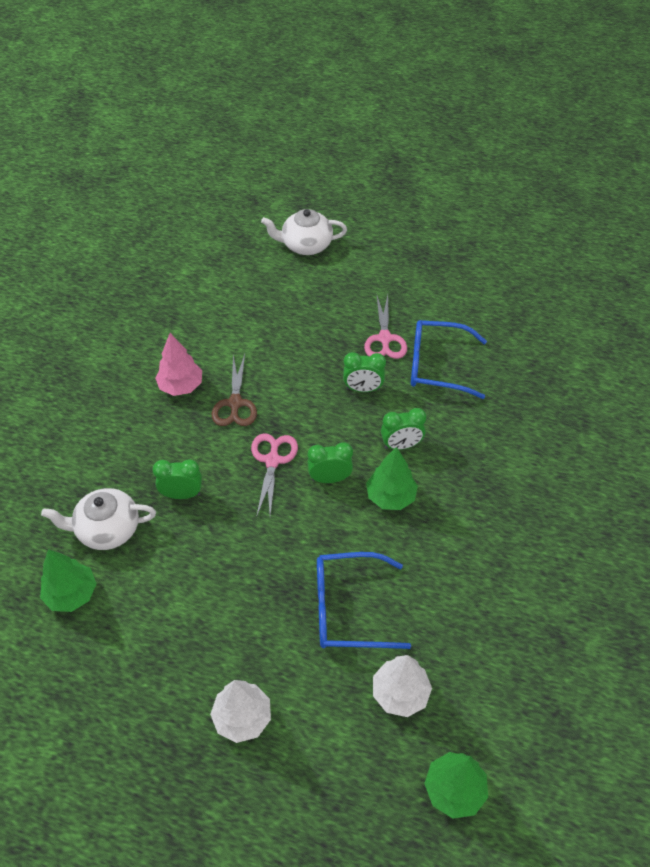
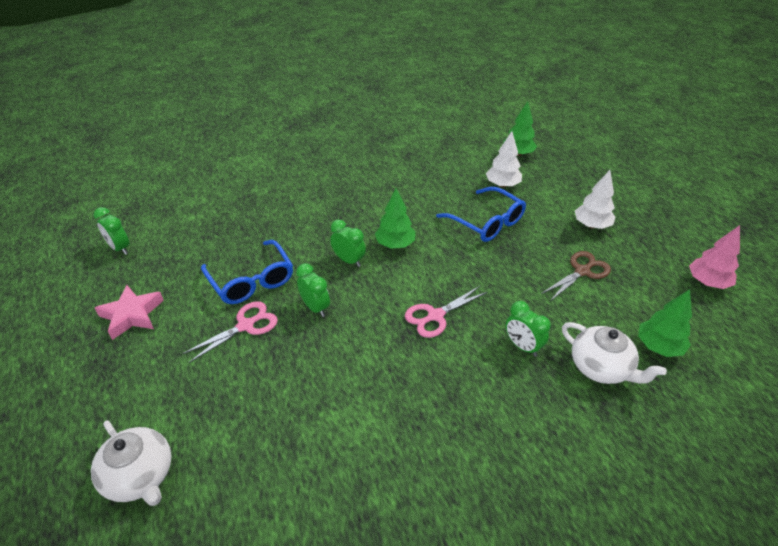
camera: 130 degrees left, 10 degrees down
pink tree [155,333,202,396] -> pink tree moved to [689,225,740,289]
brown scissors [212,354,257,426] -> brown scissors moved to [541,251,611,301]
green clock [307,442,353,483] -> green clock moved to [94,207,129,255]
none -> pink star [95,285,164,340]

